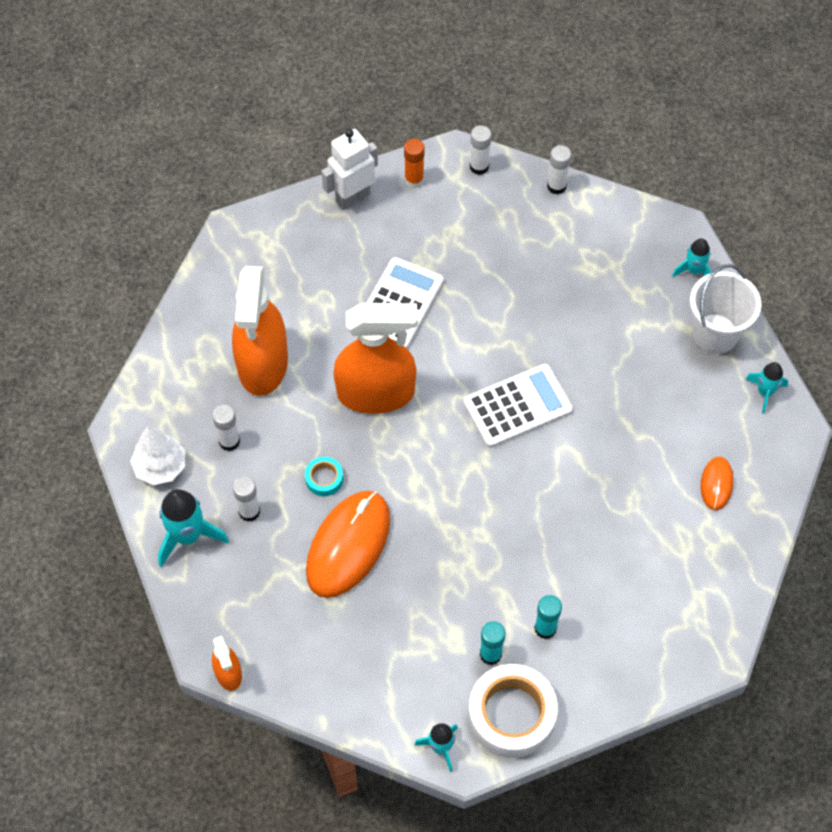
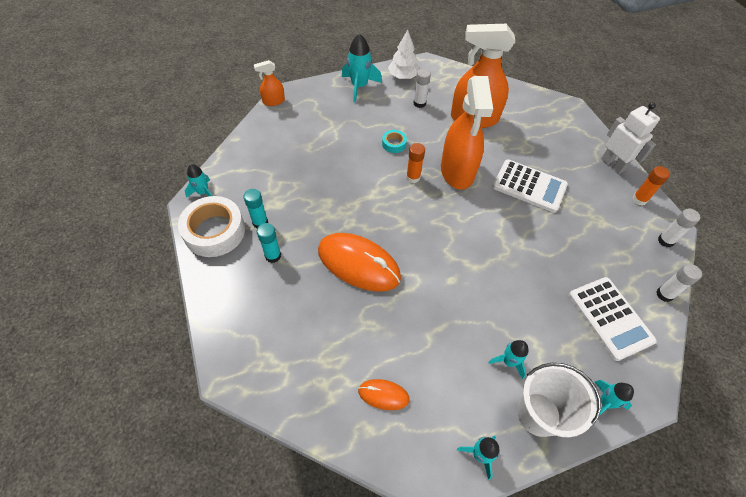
camera: 90 degrees right, 5 degrees down
white glue stick [233,476,260,522] -> none
orange mouse [306,491,390,598] -> orange mouse moved to [318,233,401,292]
white calculator [463,364,573,448] -> white calculator moved to [569,277,657,361]
none -> orange glue stick [406,143,425,183]
none -> turquoise rocket [488,340,529,379]

